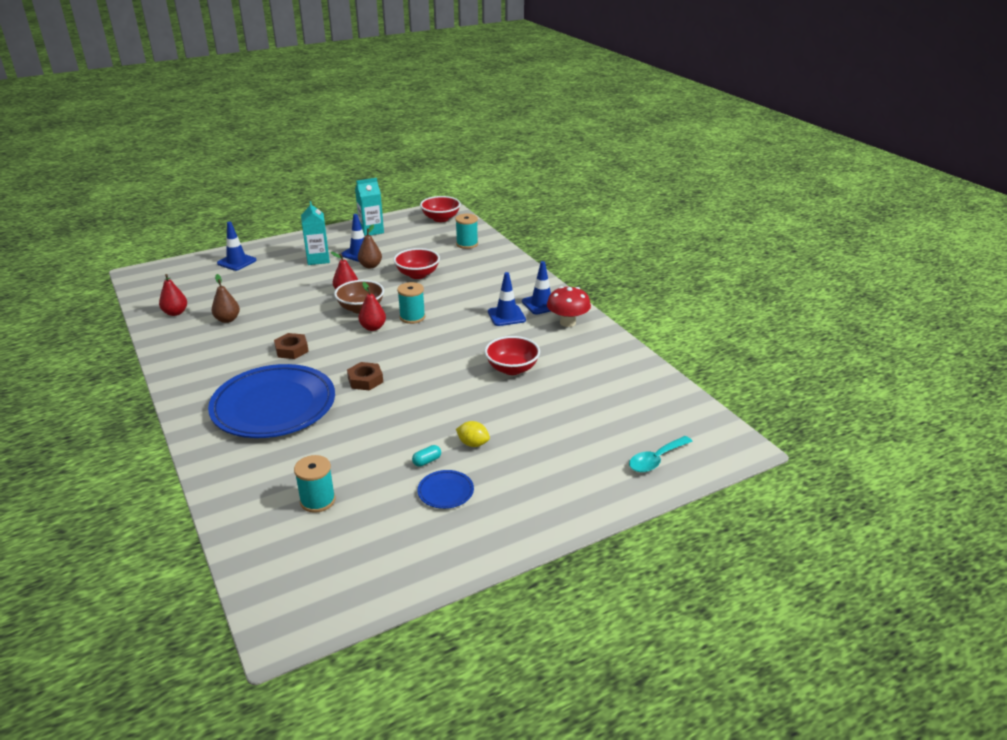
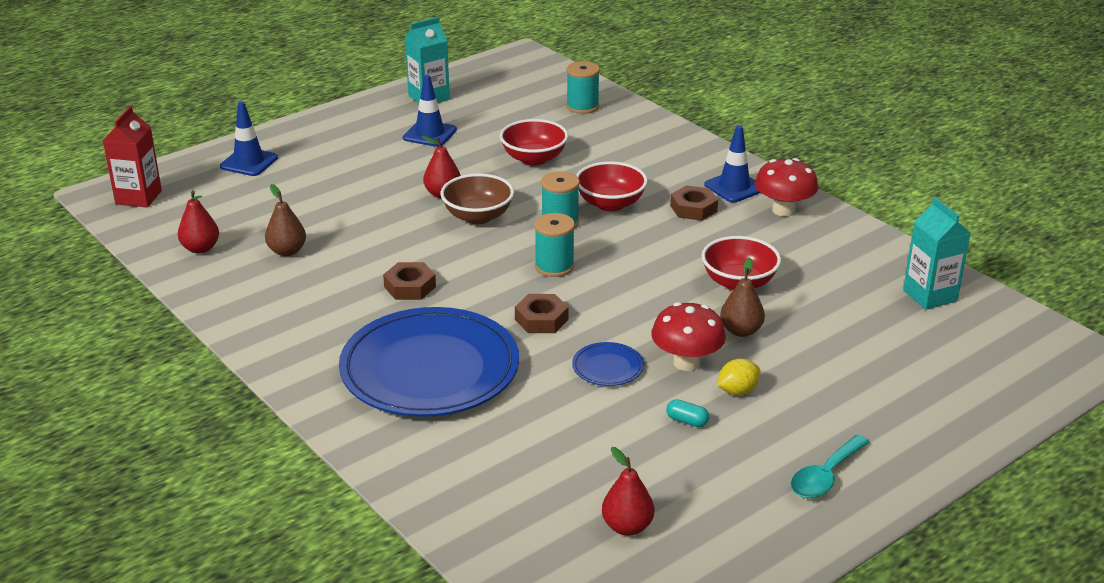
camera: 10 degrees left, 0 degrees up
turquoise spool [294,455,335,513] -> turquoise spool moved to [534,213,575,277]
turquoise carton [301,201,330,265] -> turquoise carton moved to [903,197,970,310]
brown pear [358,225,382,268] -> brown pear moved to [720,258,765,337]
red pear [358,282,386,331] -> red pear moved to [602,447,654,536]
turquoise capsule [412,445,441,467] -> turquoise capsule turned 75 degrees clockwise [666,399,709,427]
blue plate [417,470,474,509] -> blue plate moved to [572,342,644,386]
red bowl [420,196,461,222] -> red bowl moved to [576,161,648,211]
yellow lemon [456,421,490,447] -> yellow lemon turned 45 degrees counterclockwise [717,359,760,395]
blue traffic cone [488,272,526,326] -> brown nut [670,185,718,221]
turquoise spoon [629,436,693,472] -> turquoise spoon moved to [791,435,869,498]
none -> red carton [102,106,162,207]
none -> red mushroom [651,302,726,371]

